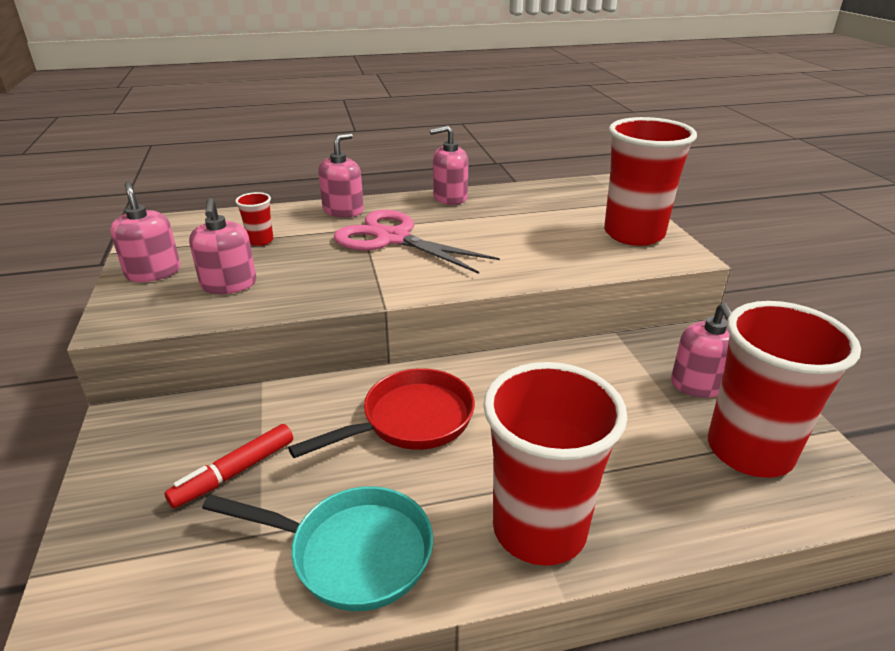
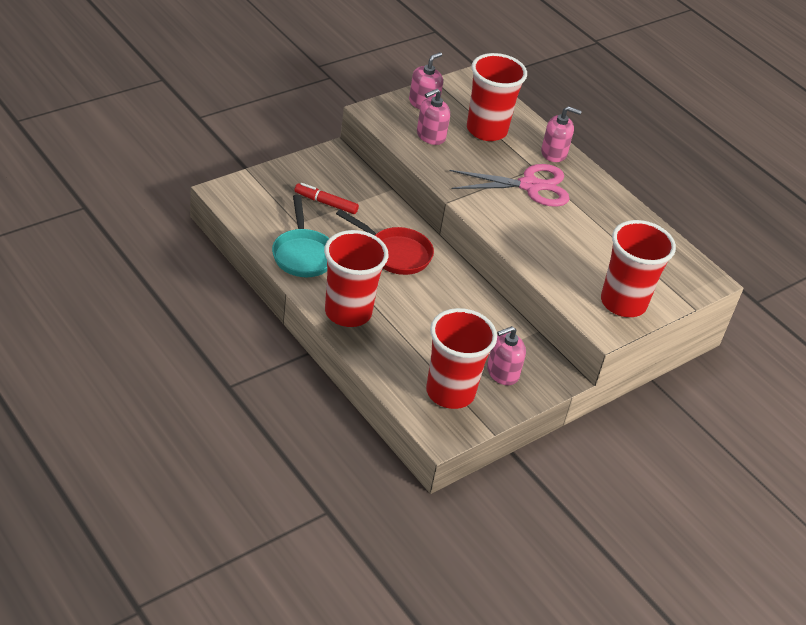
camera: 60 degrees right, 10 degrees up
red cup [235,192,273,246] -> red cup [467,53,527,141], size x2.38
pink scissors [334,210,500,274] -> pink scissors turned 75 degrees clockwise [450,164,570,207]
pink soap dispenser [430,125,468,205] -> none

